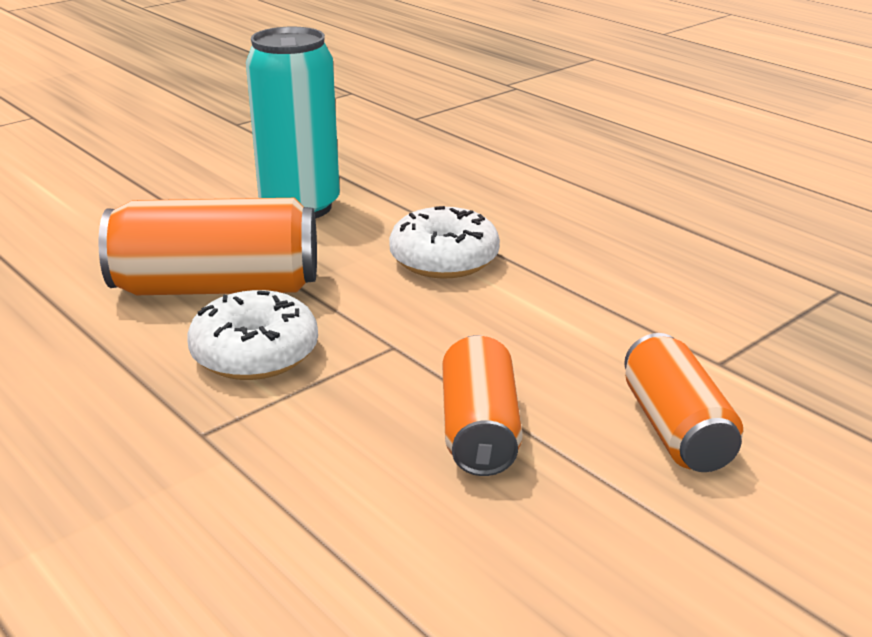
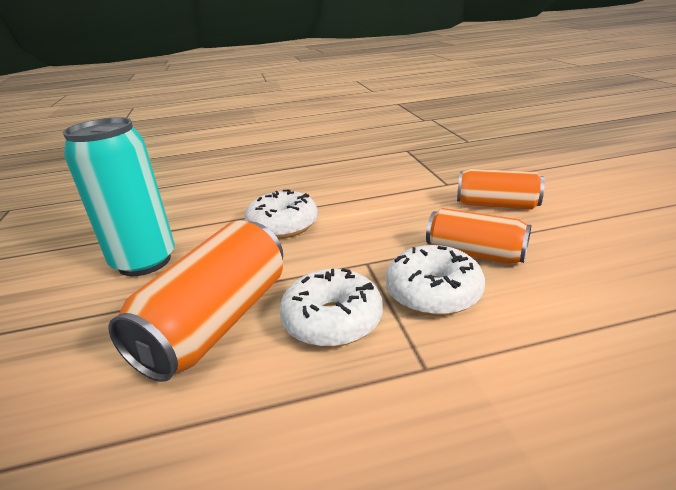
camera: 60 degrees left, 0 degrees up
none -> white donut [386,245,485,316]

